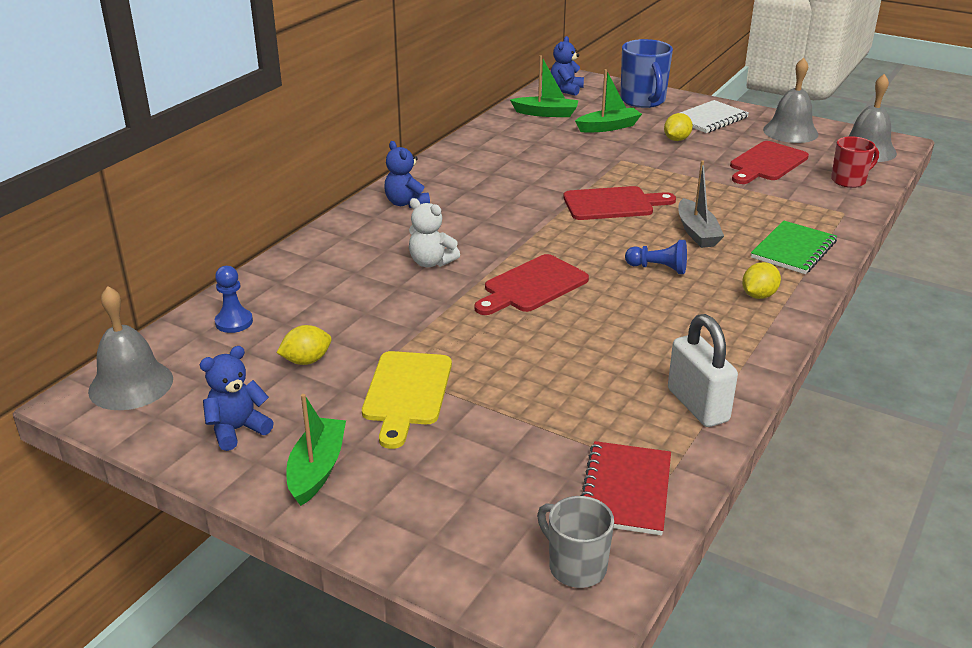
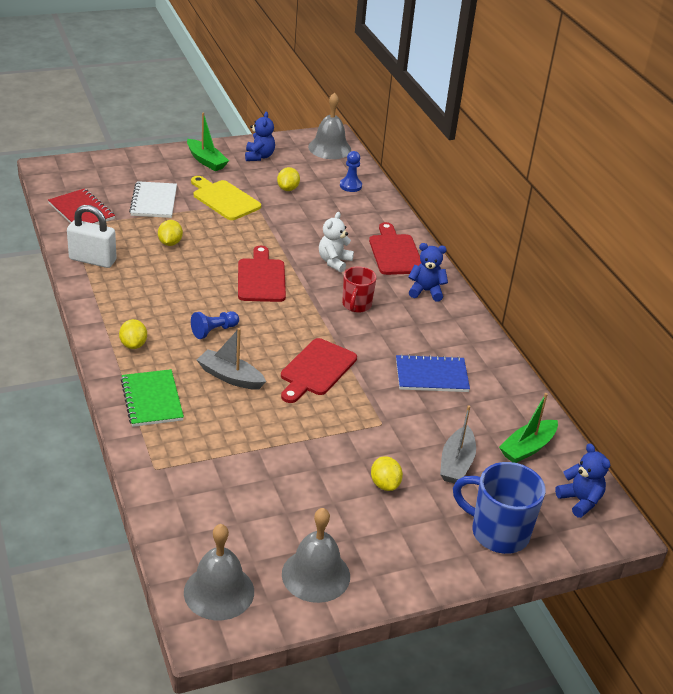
camera: 125 degrees right, 5 degrees up
white teddy bear [409,198,460,267] -> white teddy bear turned 45 degrees counterclockwise [319,212,354,272]
grey mug [537,496,614,588] -> none
green boat [575,69,642,133] -> grey boat [440,405,476,484]
white notebook [680,100,749,133] -> white notebook moved to [129,181,177,218]
red cutting board [730,141,809,184] -> red cutting board moved to [369,222,421,275]
red mug [831,136,879,188] -> red mug moved to [342,267,377,313]
none -> yellow lemon [158,220,183,246]
none -> blue notebook [396,354,470,392]

